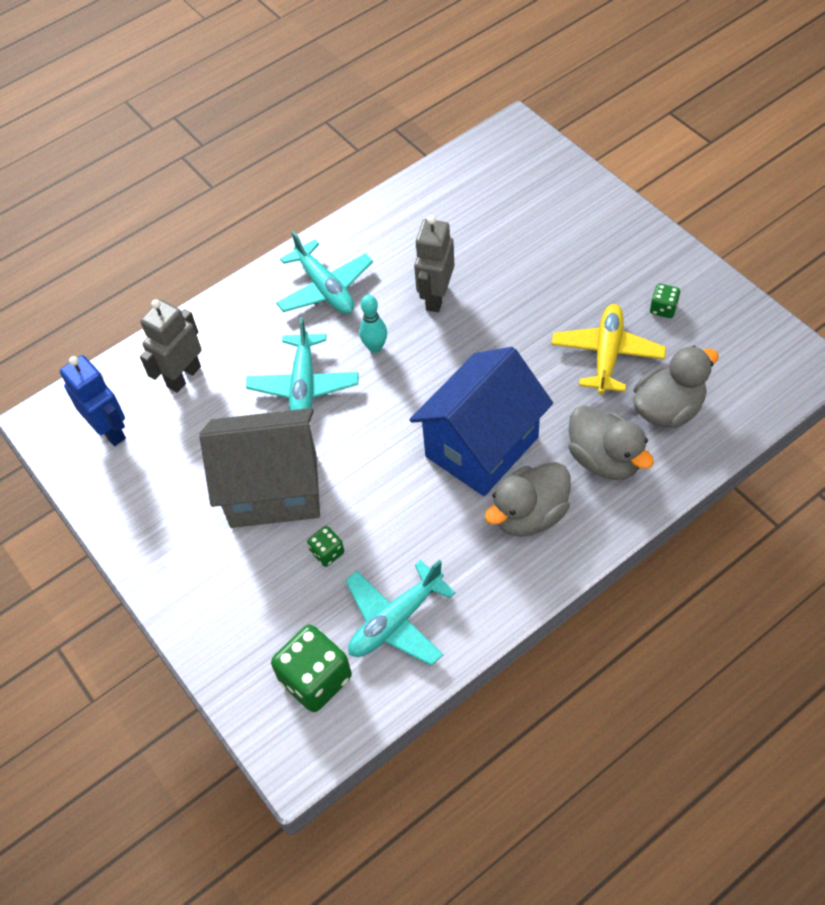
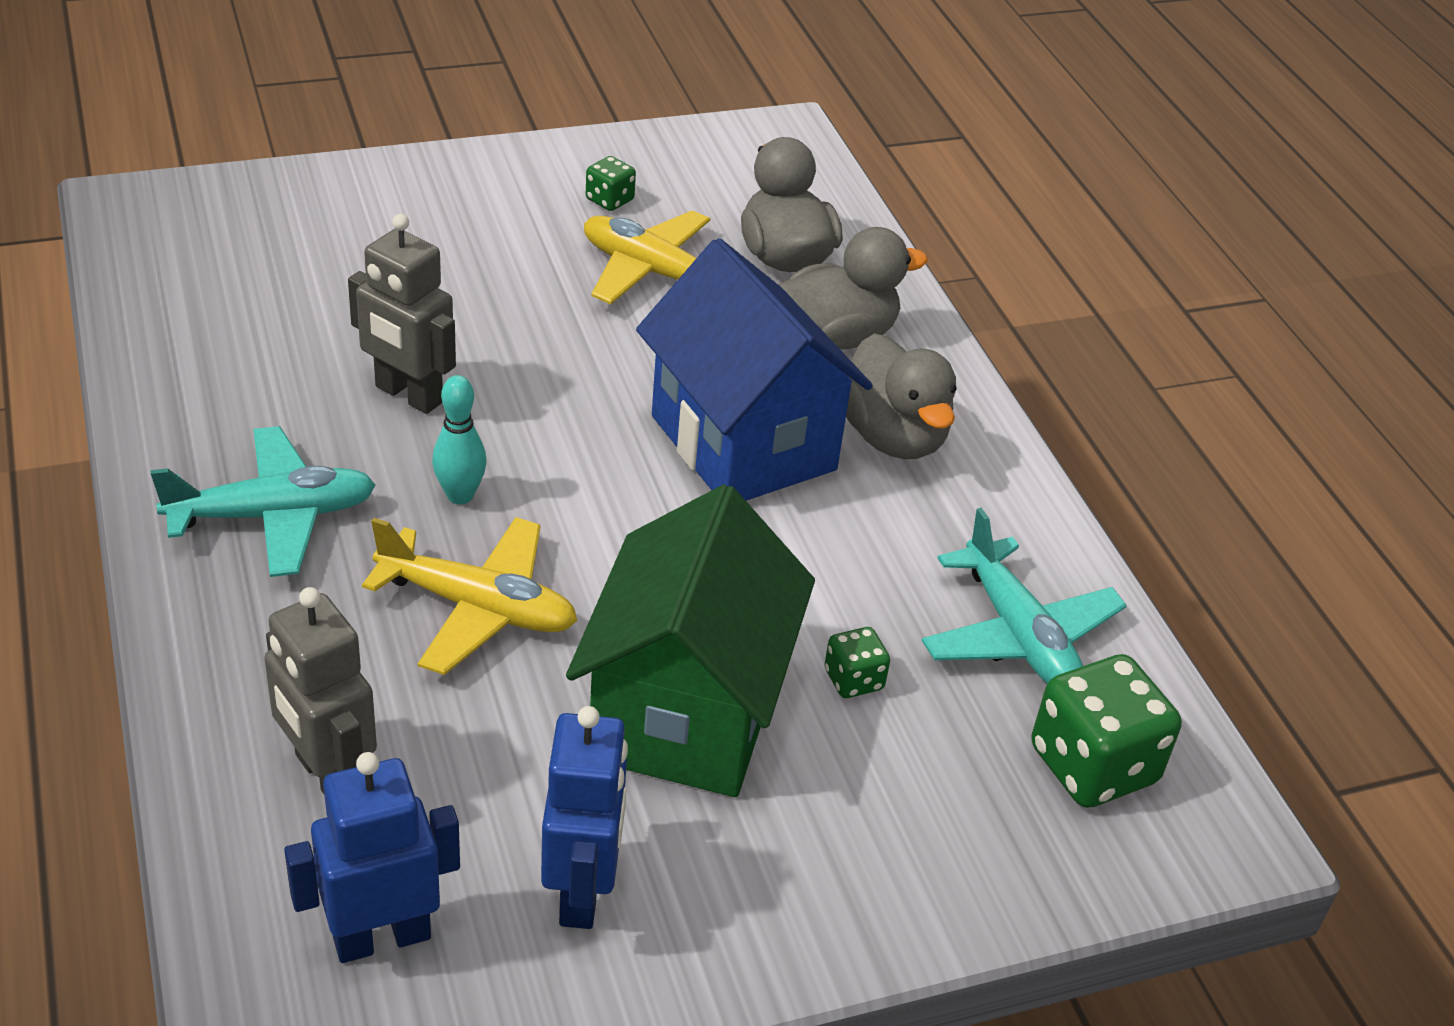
camera: 80 degrees left, 15 degrees down
grey house [200,408,320,528] -> green house [566,484,815,797]
turquoise plane [246,317,359,410] -> yellow plane [362,517,577,675]
none -> blue robot [541,706,628,929]

